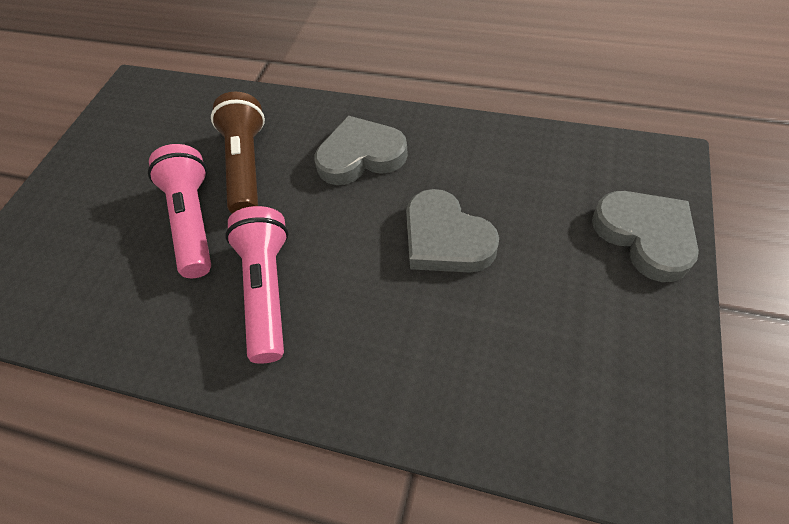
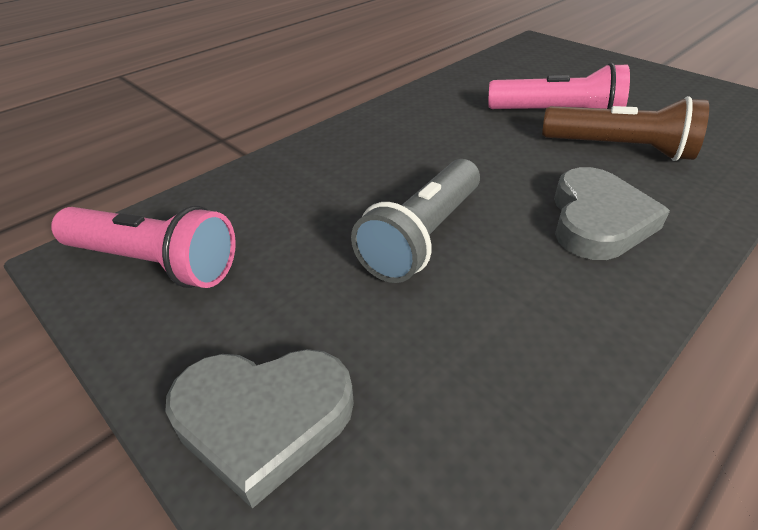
camera: 115 degrees right, 15 degrees down
pink flashlight [226,206,289,364] -> pink flashlight moved to [51,206,236,288]
grey heart [406,189,499,273] -> grey flashlight [351,159,480,283]

